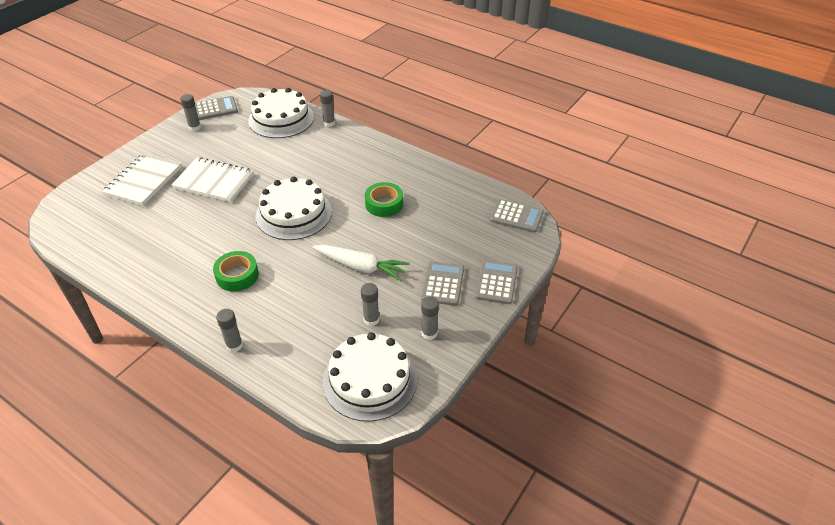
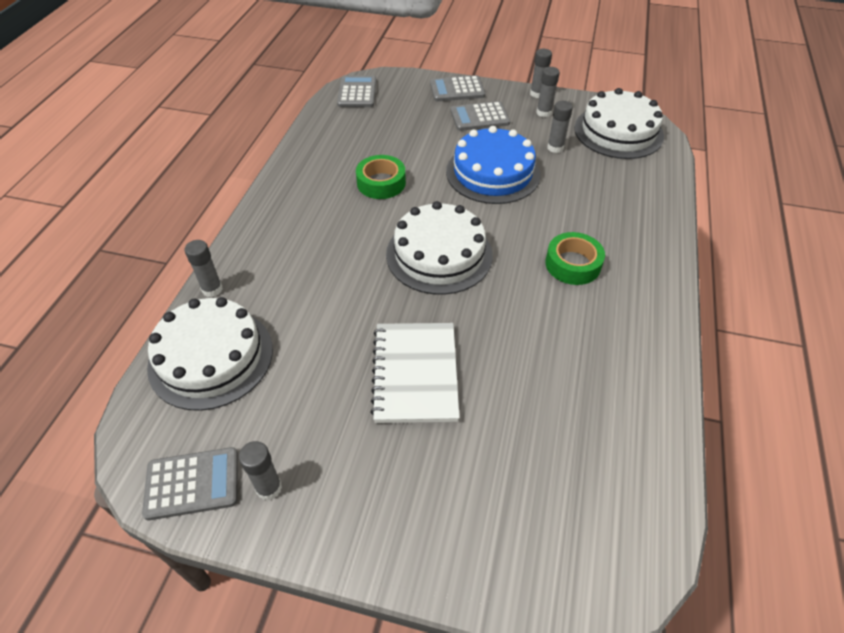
camera: 110 degrees left, 5 degrees up
white notebook [102,153,182,206] -> none
grey calculator [195,96,238,120] -> grey calculator turned 120 degrees clockwise [142,447,238,520]
grey glue stick [216,309,243,352] -> grey glue stick moved to [530,49,552,98]
white carrot [312,245,409,281] -> blue cake [446,126,540,204]

